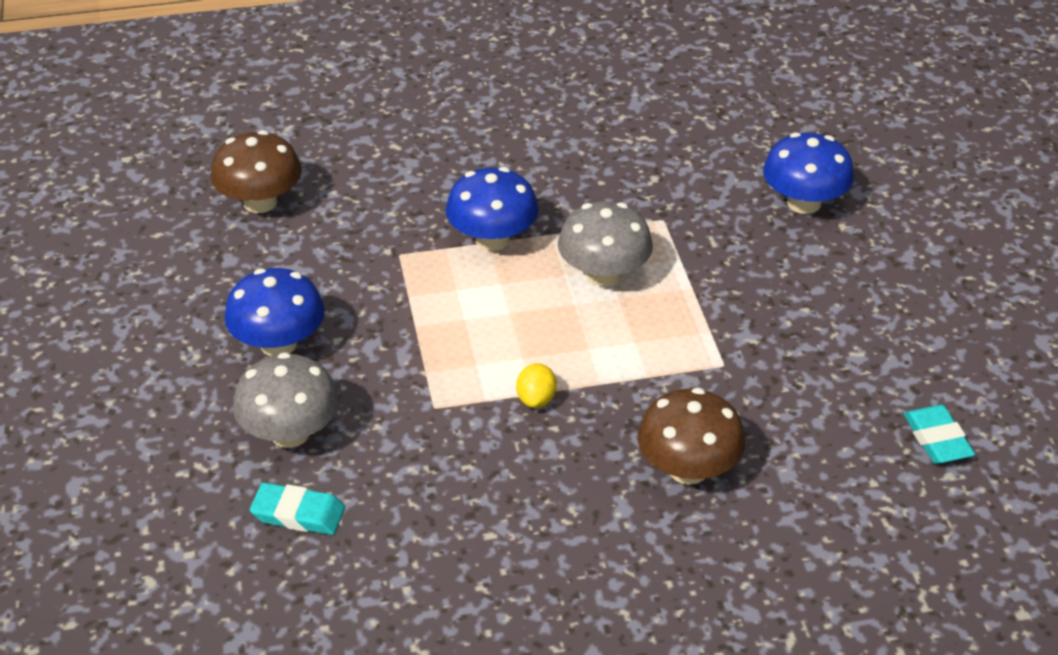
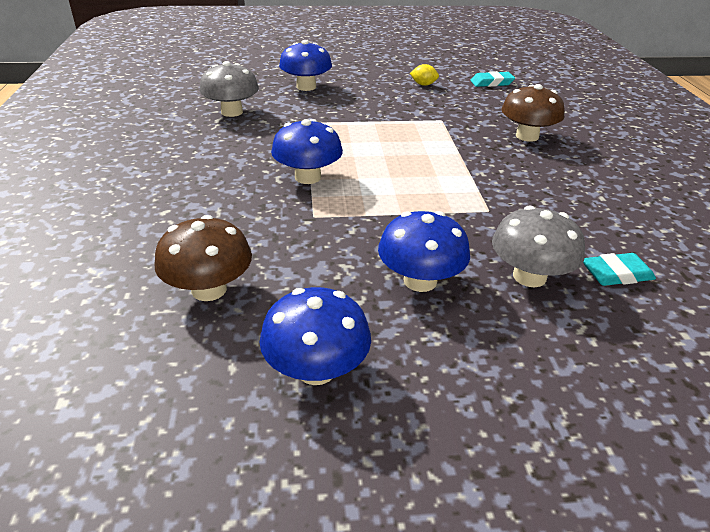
camera: 85 degrees left, 5 degrees down
turquoise eraser [250,483,345,535] -> turquoise eraser turned 60 degrees clockwise [583,253,656,286]
yellow lemon [516,363,557,408] -> yellow lemon moved to [410,64,439,86]
grey mushroom [558,201,653,286] -> grey mushroom moved to [200,61,259,117]
none -> blue mushroom [259,287,371,385]

